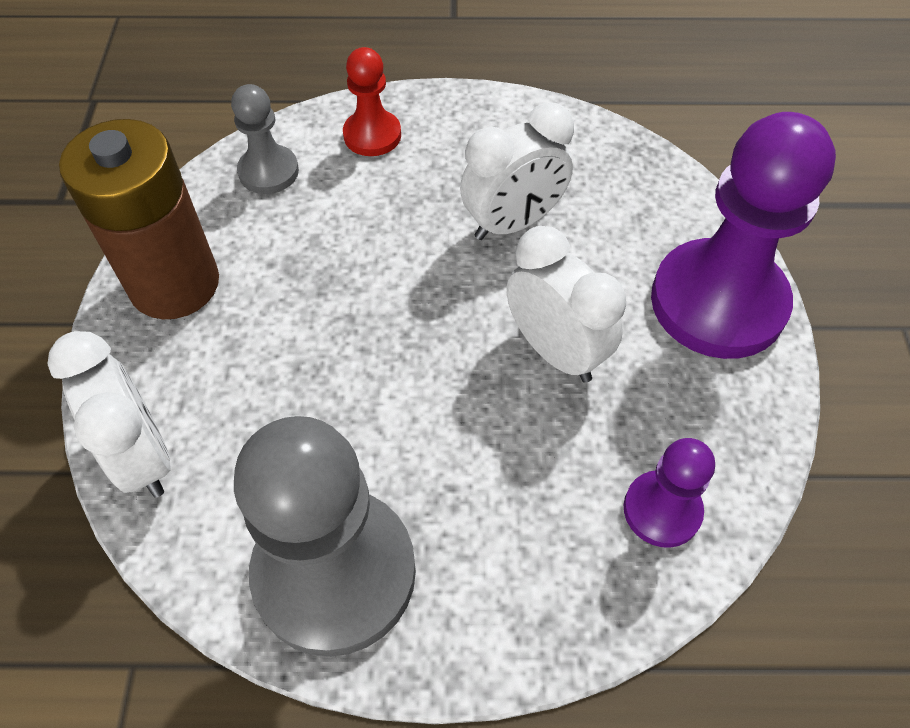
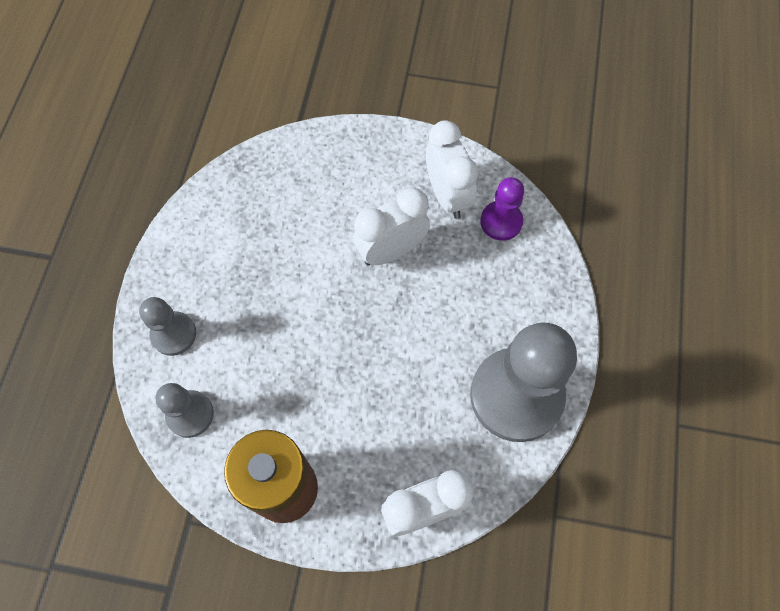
camera: 80 degrees left, 10 degrees up
red pawn [343,47,401,156] -> grey pawn [139,297,196,356]
white clock [460,103,574,240] -> white clock moved to [426,120,479,219]
purple pawn [651,112,836,359] -> none

